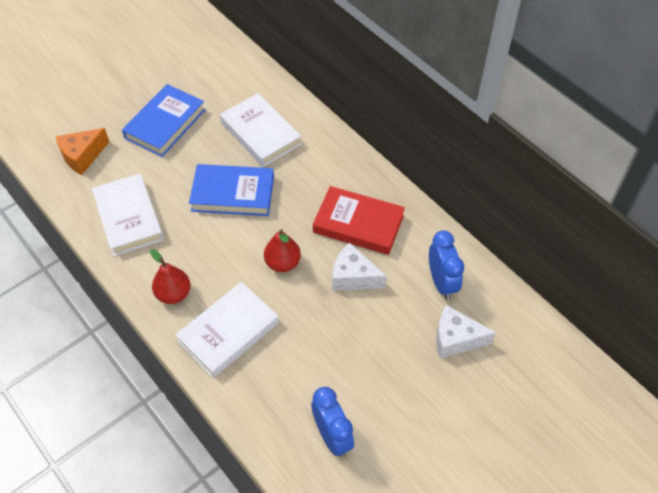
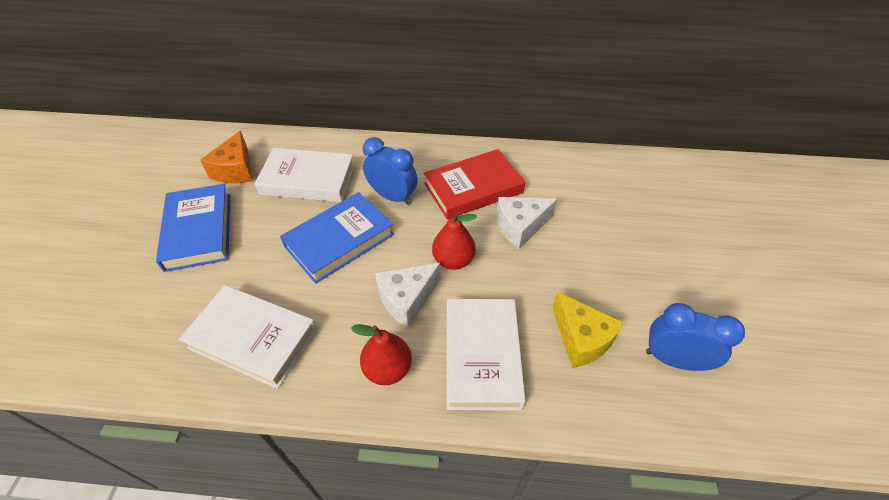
camera: 45 degrees left, 5 degrees down
orange cheese [56,128,109,175] -> orange cheese moved to [200,131,252,183]
blue clock [429,230,464,300] -> blue clock moved to [363,137,418,205]
white cheese [436,305,496,358] -> white cheese moved to [375,263,441,328]
none -> yellow cheese [552,292,624,368]

